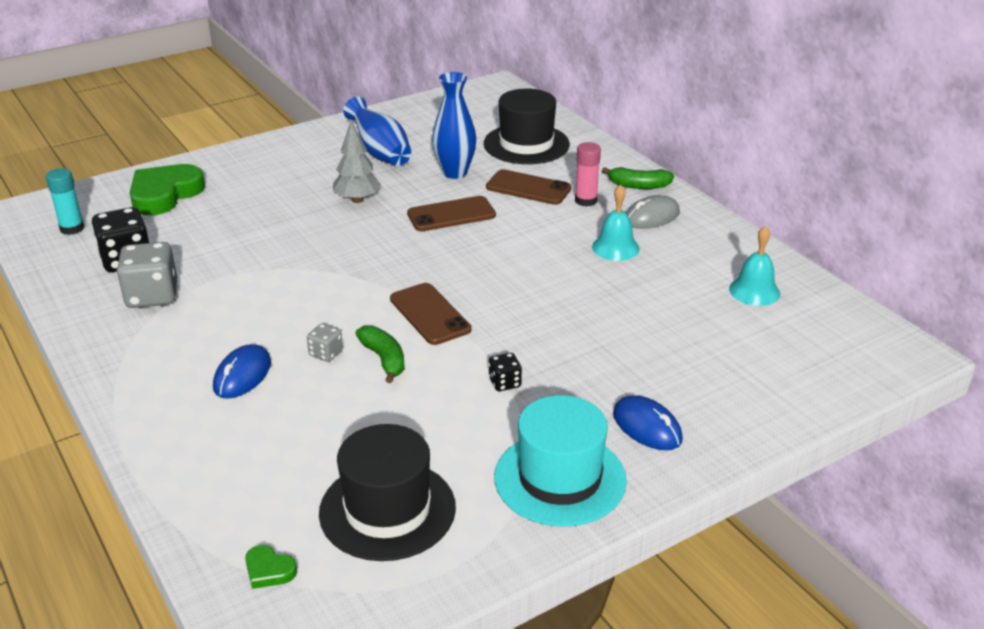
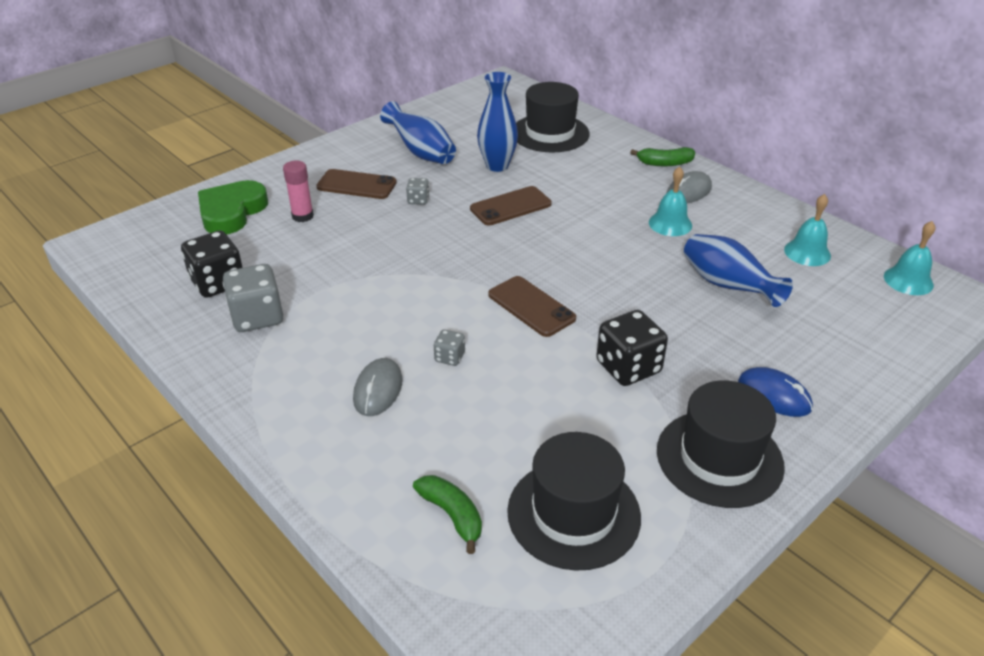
camera: 10 degrees left, 5 degrees up
turquoise glue stick [46,168,84,235] -> none
blue mouse [213,344,271,399] -> grey mouse [353,358,403,416]
green heart [245,545,297,589] -> none
grey tree [333,120,381,203] -> grey dice [406,178,430,205]
green banana [355,325,405,383] -> green banana moved to [413,475,482,554]
brown phone [486,169,571,205] -> brown phone moved to [316,169,397,199]
black dice [489,353,522,391] -> black dice [596,310,668,386], size x1.99
turquoise hat [494,395,627,527] -> black hat [657,380,785,508]
pink glue stick [575,142,601,207] -> pink glue stick moved to [283,161,314,222]
none -> blue vase [684,234,793,307]
none -> turquoise bell [884,221,935,295]

